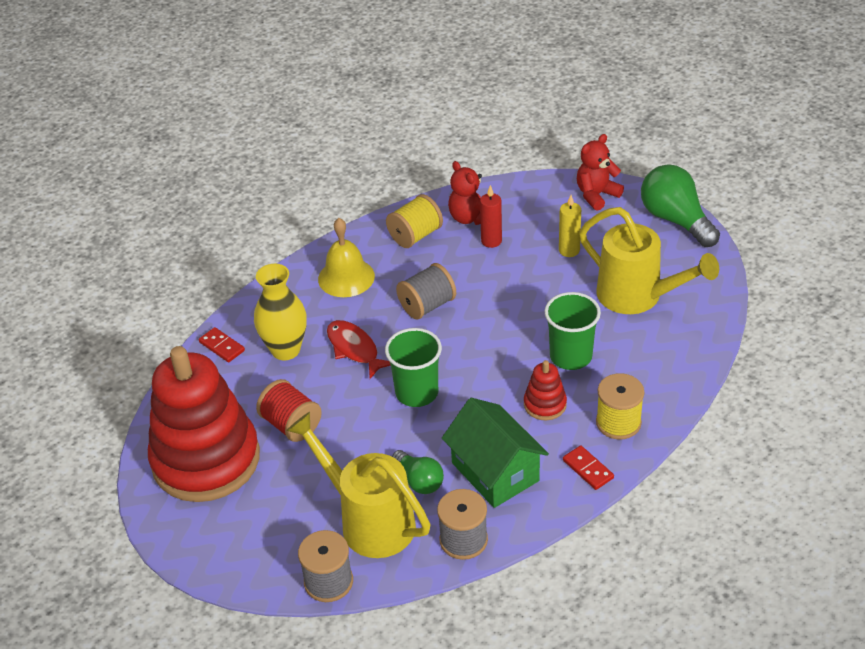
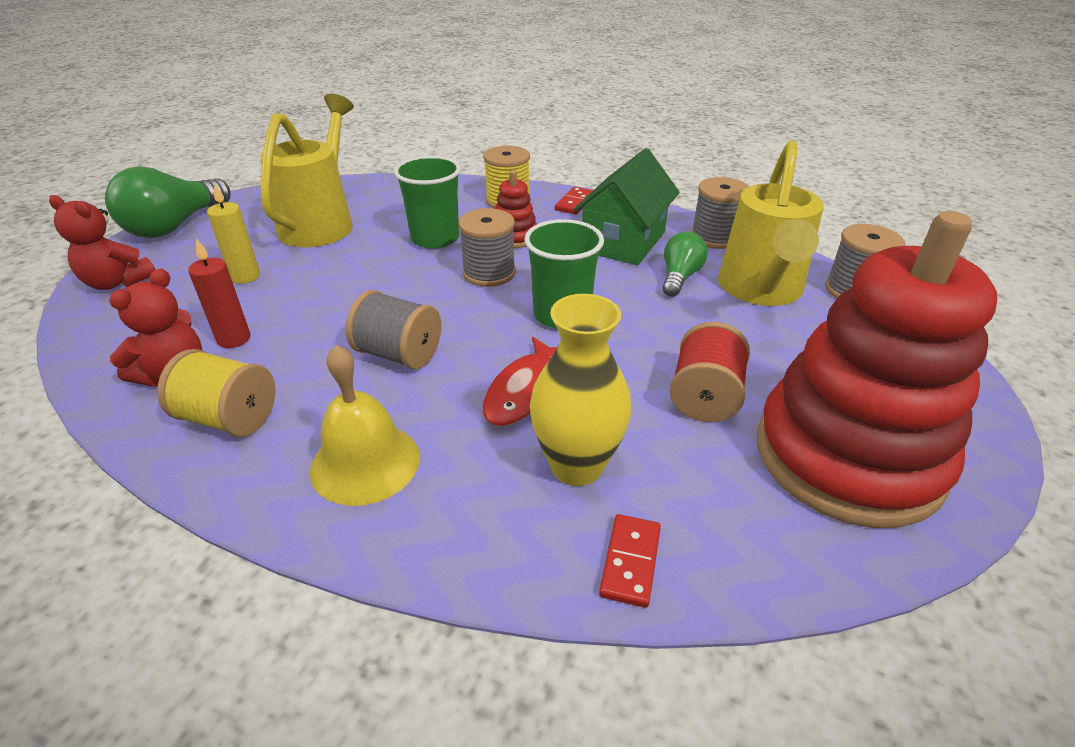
camera: 120 degrees left, 5 degrees down
none -> grey spool [458,208,516,287]

